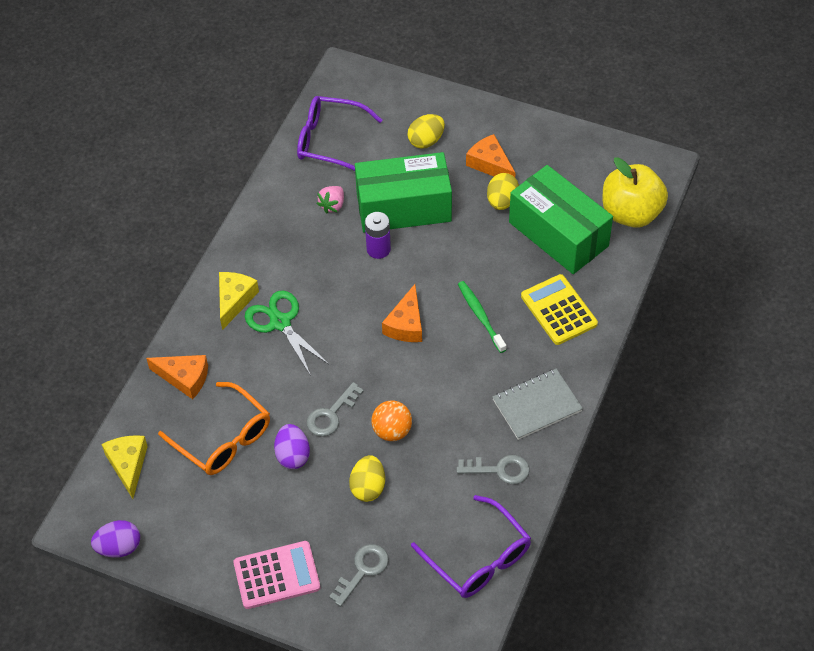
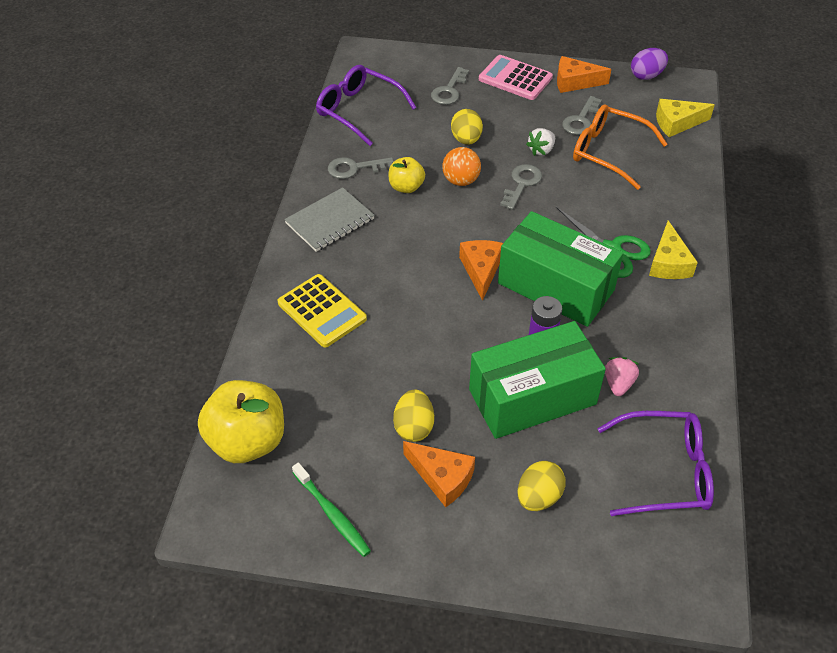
camera: 165 degrees right, 5 degrees down
yellow cheese [101,435,148,499] -> yellow cheese turned 105 degrees clockwise [656,99,715,137]
orange cheese [146,355,208,399] -> orange cheese moved to [557,56,611,93]
pink calculator [233,541,320,609] -> pink calculator turned 60 degrees clockwise [479,55,553,100]
purple egg [274,424,310,469] -> white strawberry [526,128,555,156]
green toothbrush [458,281,506,353] -> green toothbrush moved to [292,463,371,557]
green box [509,165,613,274] -> green box moved to [498,211,623,327]
none -> yellow apple [389,157,425,193]
none -> grey key [562,96,602,135]

